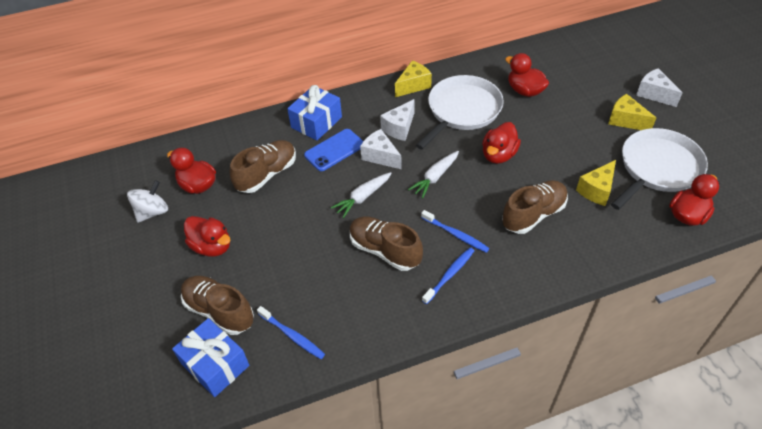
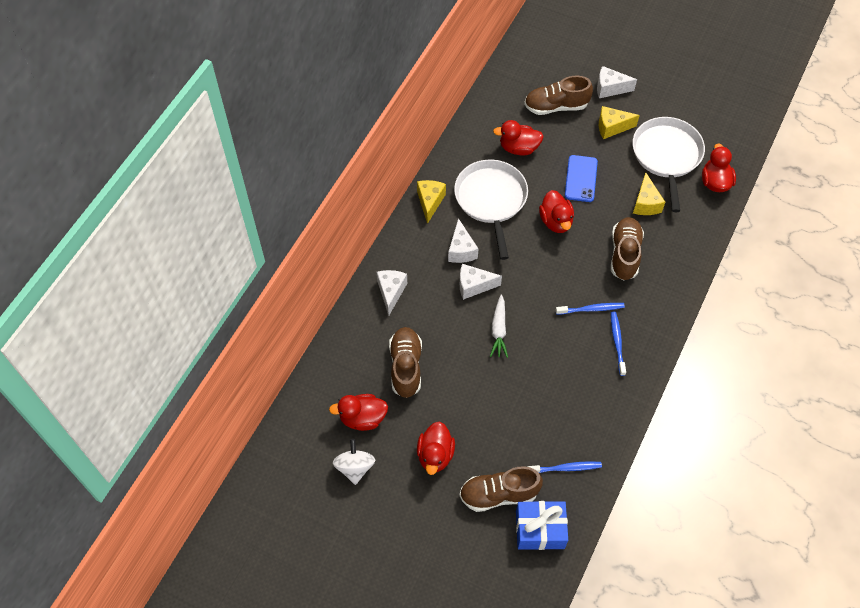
camera: 45 degrees left, 10 degrees up
red duck [184,216,231,256] -> red duck turned 105 degrees clockwise [417,421,455,475]
blue gift [287,85,342,141] -> white cheese [377,270,407,316]
blue phone [304,129,363,171] -> blue phone moved to [565,155,598,202]
brown shoe [350,217,423,271] -> brown shoe moved to [524,76,593,115]
white carrot [408,151,459,198] -> none

